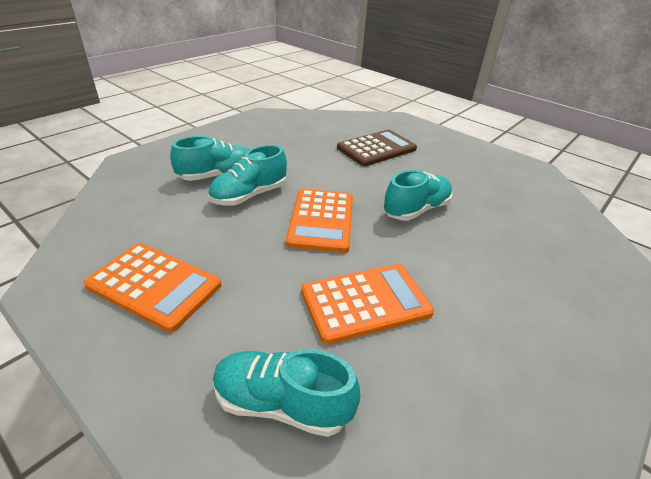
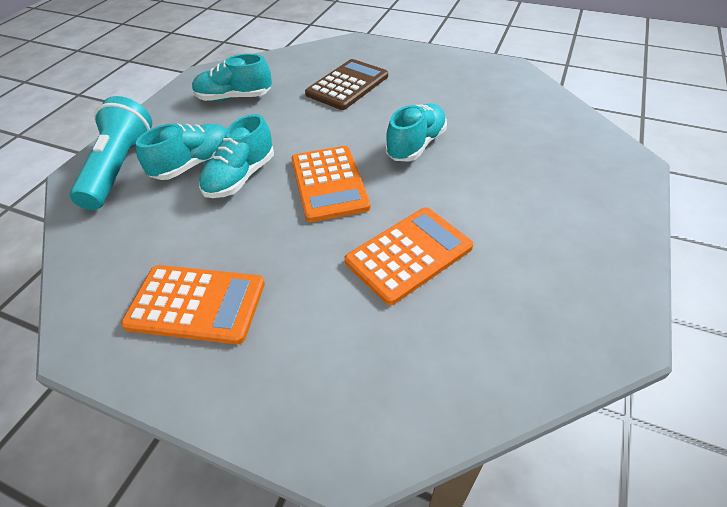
camera: 15 degrees left, 10 degrees up
turquoise shoe [213,349,360,437] -> turquoise shoe moved to [192,54,272,101]
none -> turquoise flashlight [70,96,152,210]

